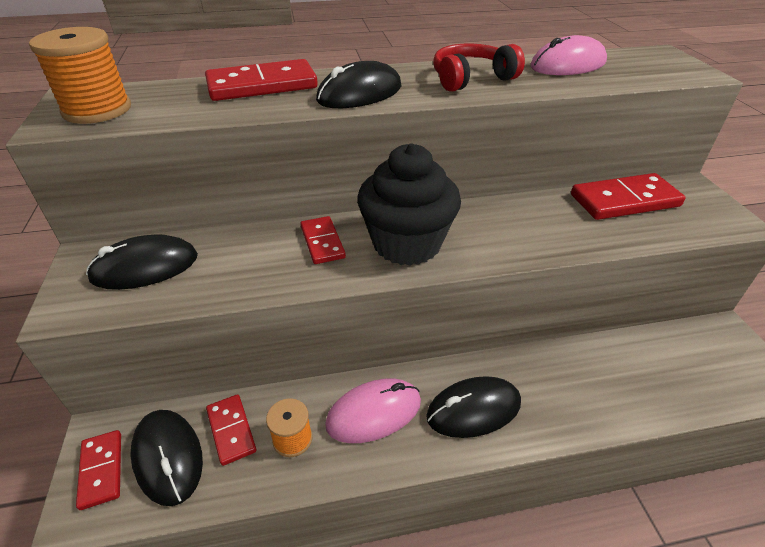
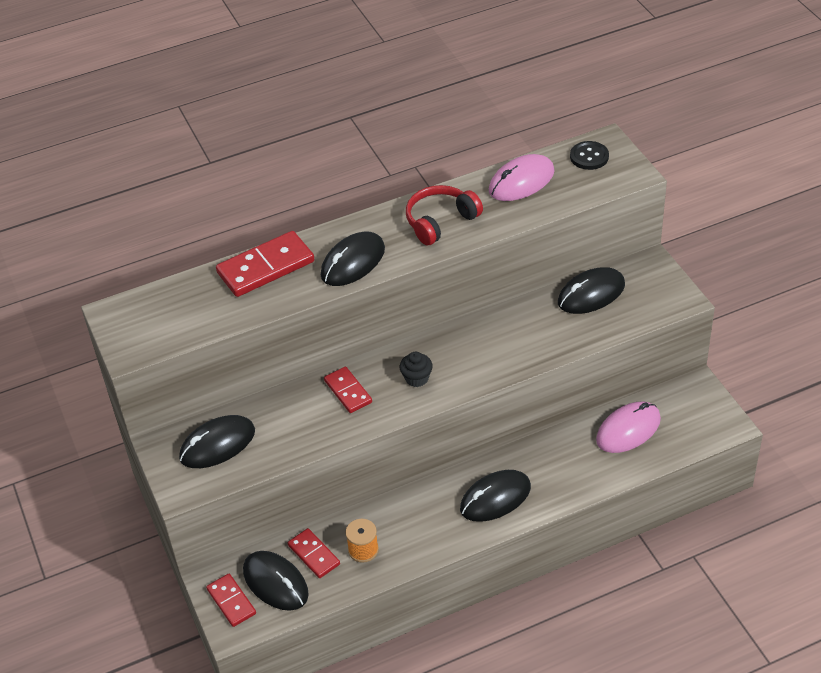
camera: 10 degrees left, 5 degrees up
orange spool [29,27,131,124] -> none
pink mouse [325,378,421,443] -> pink mouse moved to [596,401,661,453]
black cupcake [357,143,461,266] -> black cupcake [400,352,433,387], size x0.41
red domino [571,173,686,220] -> black mouse [558,267,625,314]
none -> black button [570,141,609,170]

